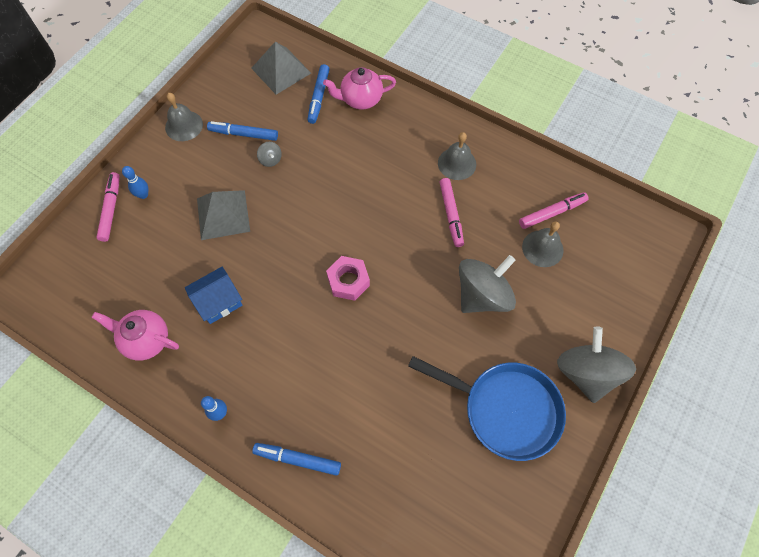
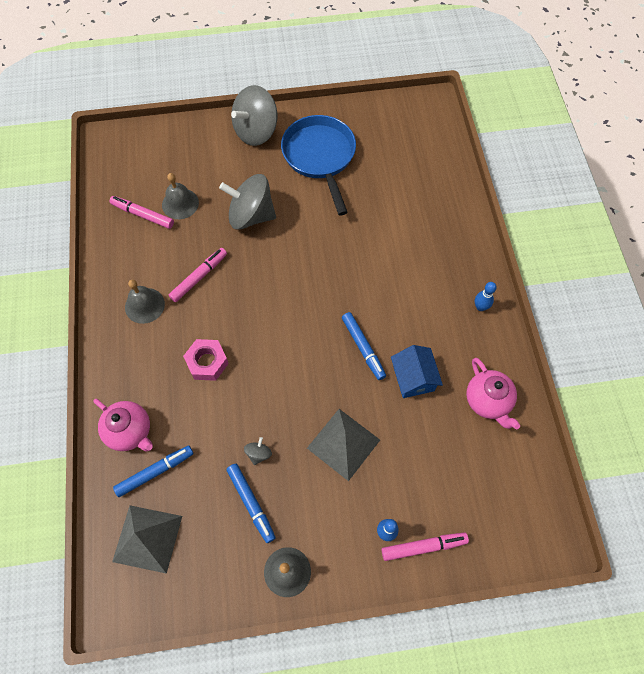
camera: 130 degrees left, 0 degrees up
pink marker [96,172,120,242] -> pink marker turned 150 degrees counterclockwise [382,532,469,561]
blue house [185,267,243,324] -> blue house turned 60 degrees clockwise [391,345,443,398]
blue marker [252,443,341,476] -> blue marker moved to [342,312,386,380]
pink nut [326,256,370,301] -> pink nut moved to [183,339,229,381]

